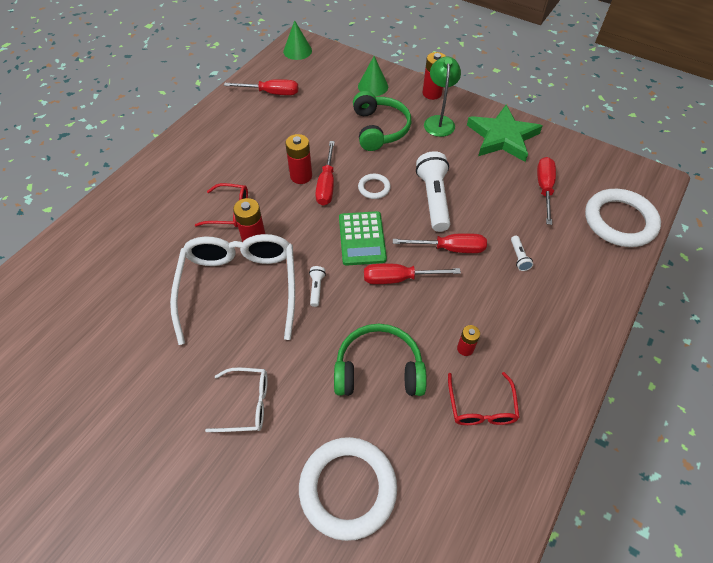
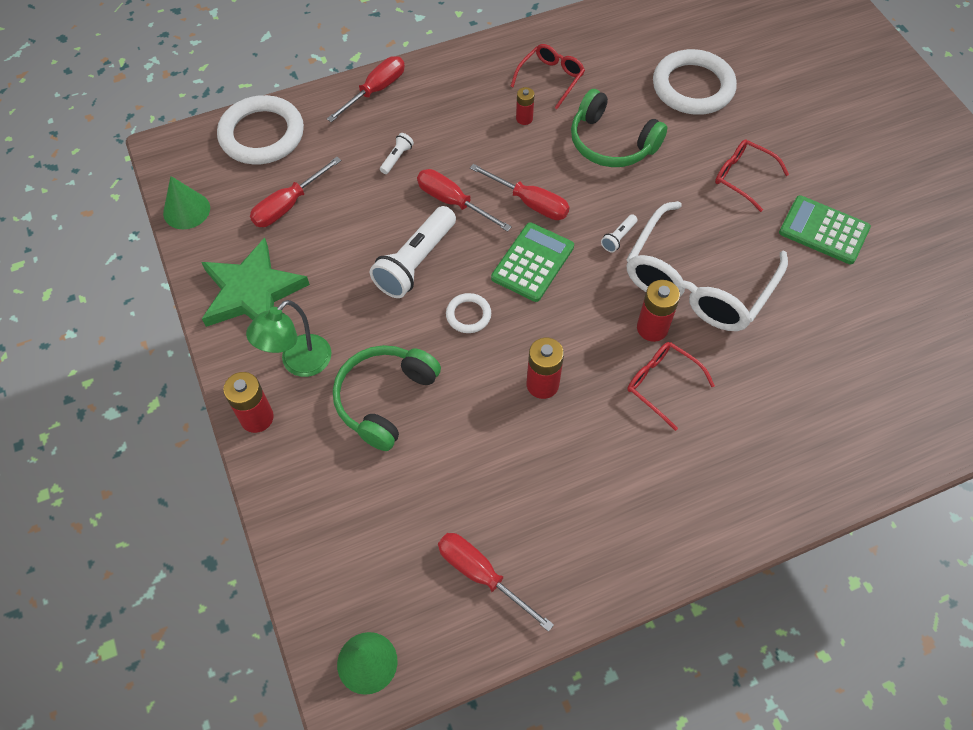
camera: 145 degrees left, 5 degrees up
white glasses [205,367,268,432] -> red glasses [715,139,789,212]
red screwdriver [315,141,335,205] -> red screwdriver moved to [327,56,405,122]
green cone [358,56,388,96] -> green cone moved to [163,176,210,229]
none -> green calculator [779,195,871,264]

